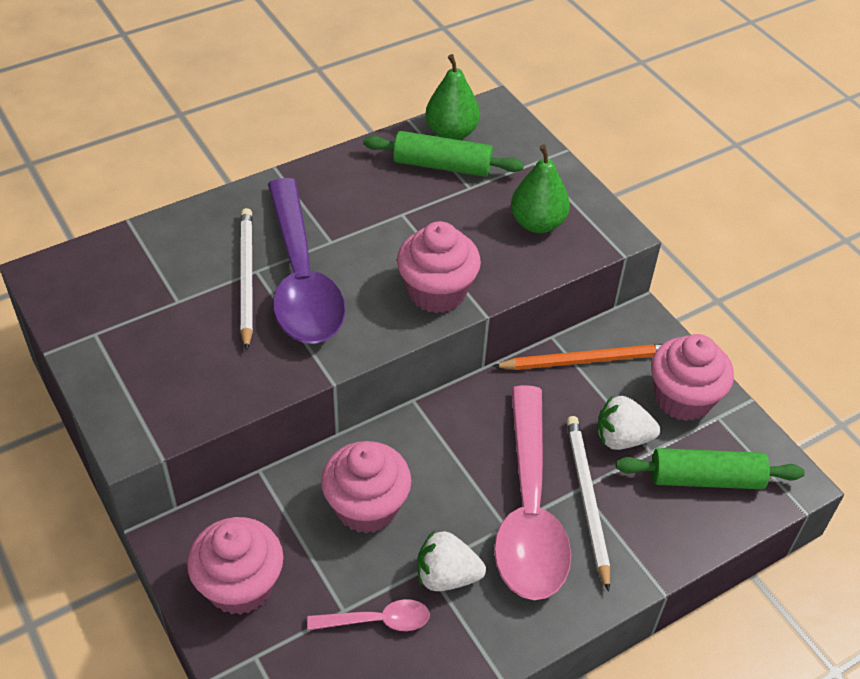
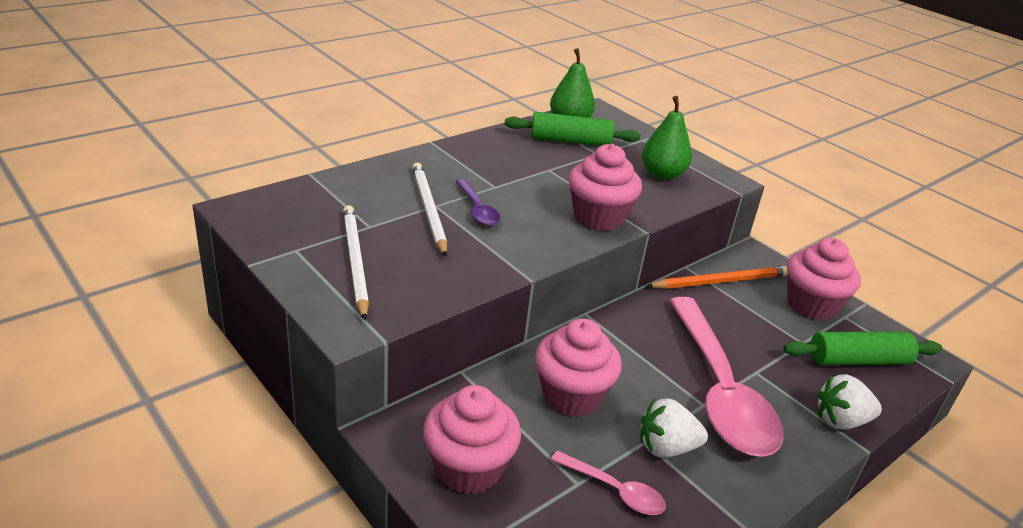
camera: 10 degrees left, 15 degrees down
purple spoon [268,178,345,343] -> purple spoon [456,179,500,226], size x0.44
pink spoon [307,599,430,631] -> pink spoon turned 45 degrees clockwise [551,450,666,515]
white pencil [567,416,610,592] -> white pencil moved to [343,205,369,320]
white strawberry [597,395,660,450] -> white strawberry moved to [817,374,882,430]

